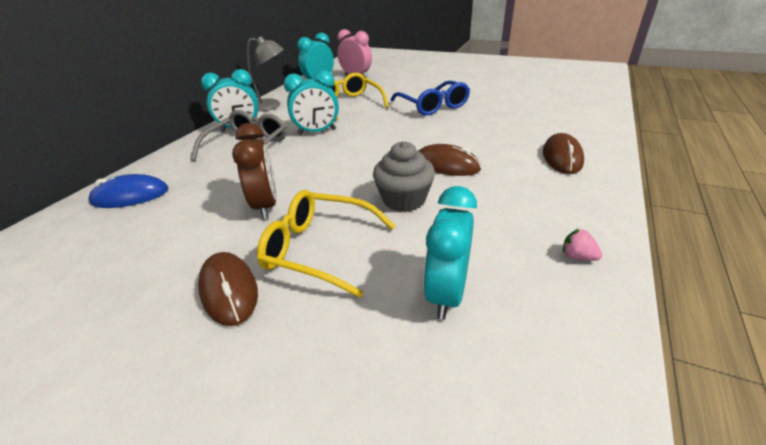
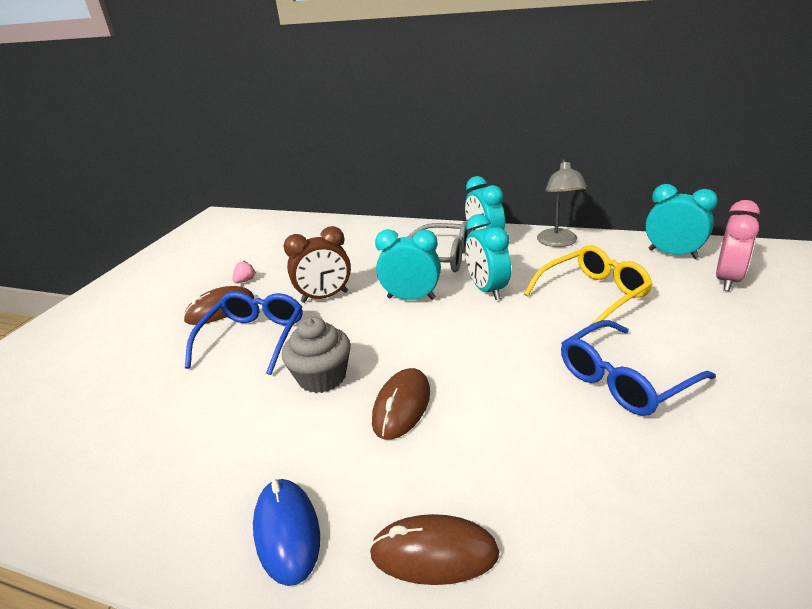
camera: 85 degrees right, 5 degrees down
blue mouse [88,174,168,208] -> blue mouse moved to [253,479,320,586]
yellow glasses [257,190,395,298] -> blue glasses [185,292,302,375]
turquoise clock [423,186,477,319] -> turquoise clock moved to [375,229,441,300]
pink strawberry [563,229,603,261] -> pink strawberry moved to [233,260,256,283]

